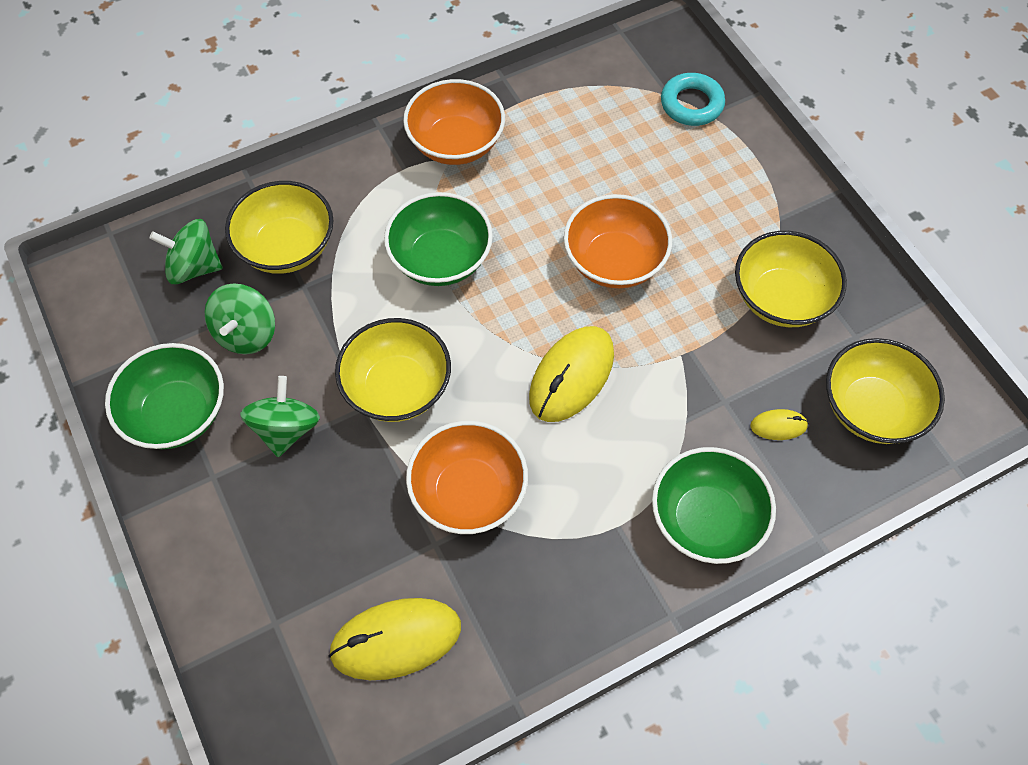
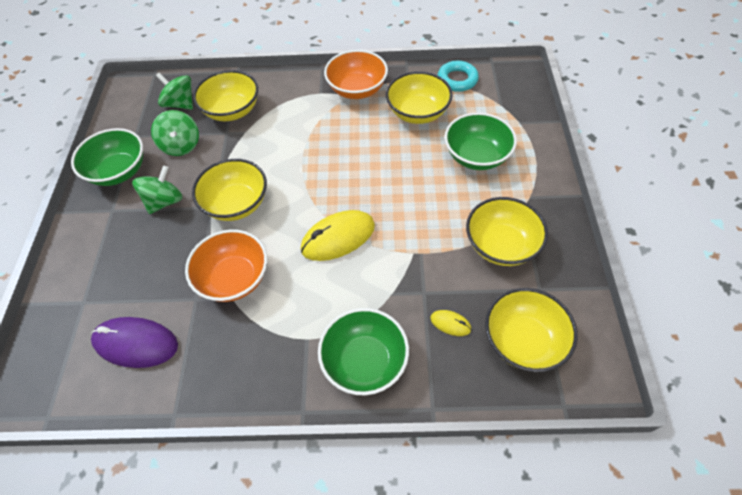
camera: 30 degrees right, 5 degrees down
green spinning top [205,283,275,354] -> green spinning top turned 60 degrees counterclockwise [151,110,199,156]
yellow mouse [328,598,461,680] -> purple mouse [91,317,178,368]
green bowl [384,192,493,286] -> green bowl moved to [445,112,517,170]
orange bowl [564,194,672,288] -> none
turquoise ring [661,73,725,126] -> turquoise ring moved to [438,61,479,92]
none -> yellow bowl [386,71,453,124]

